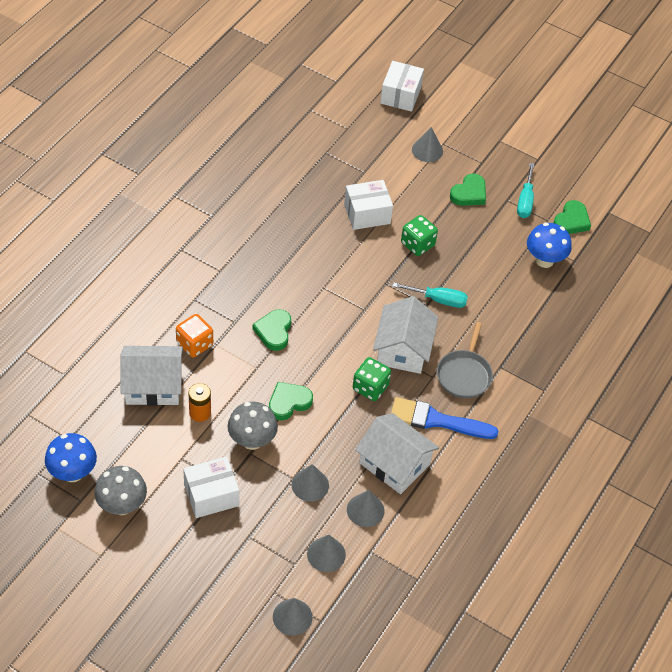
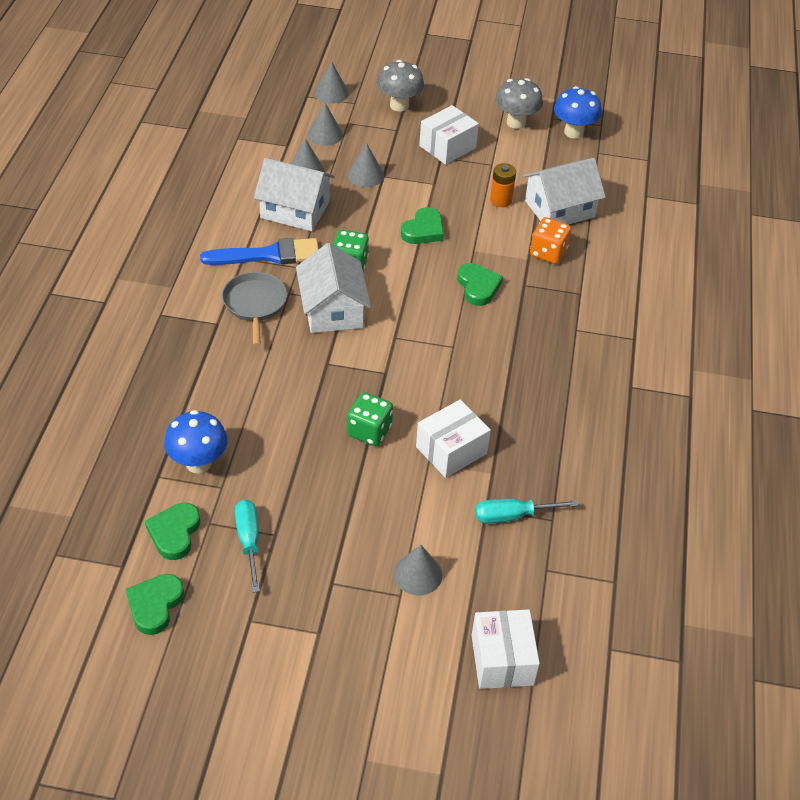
camera: 160 degrees right, 5 degrees down
grey mushroom [228,402,278,450] -> grey mushroom moved to [377,60,424,111]
turquoise screwdriver [392,282,468,308] -> turquoise screwdriver moved to [475,499,579,524]
green heart [450,173,486,206] -> green heart moved to [126,574,184,635]

